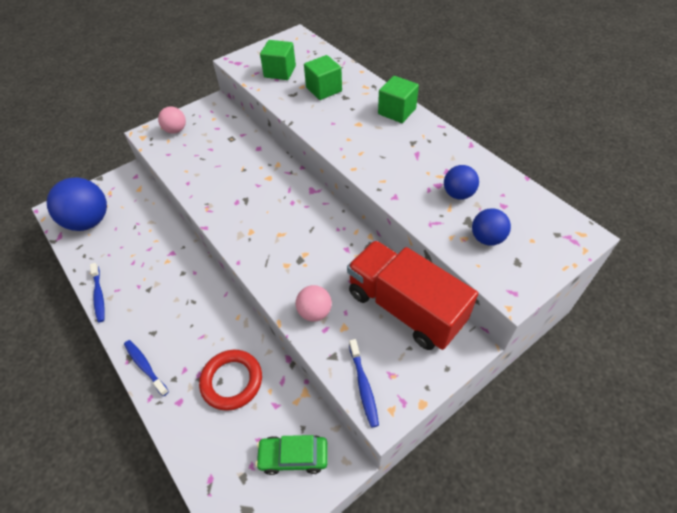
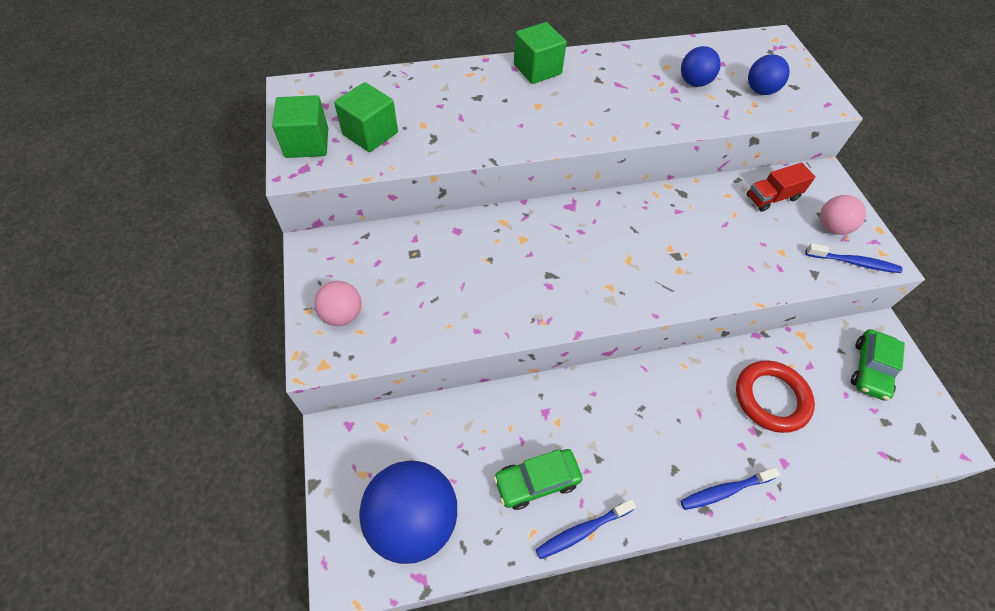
camera: 70 degrees left, 5 degrees up
blue toothbrush [90,263,105,322] -> blue toothbrush turned 150 degrees clockwise [535,499,636,559]
pink ball [296,285,332,322] -> pink ball moved to [820,195,866,235]
green cube [304,55,342,100] -> green cube moved to [272,95,328,158]
red truck [347,240,478,350] -> red truck [747,162,815,212], size x0.45
none -> green car [493,449,582,510]

